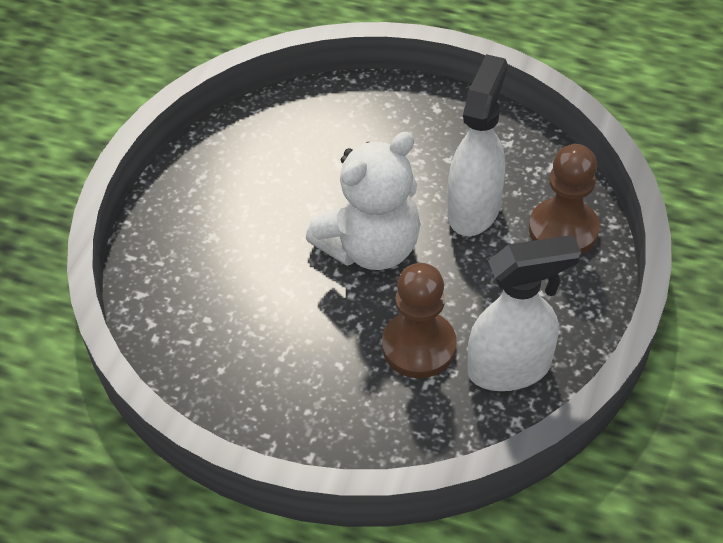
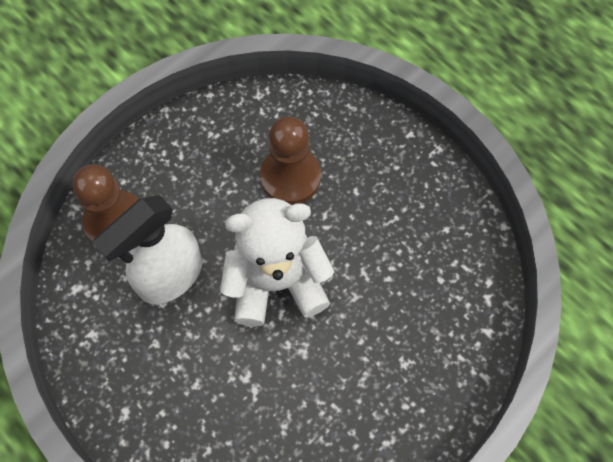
camera: 155 degrees left, 15 degrees up
white spray bottle [468,235,581,391] -> none

